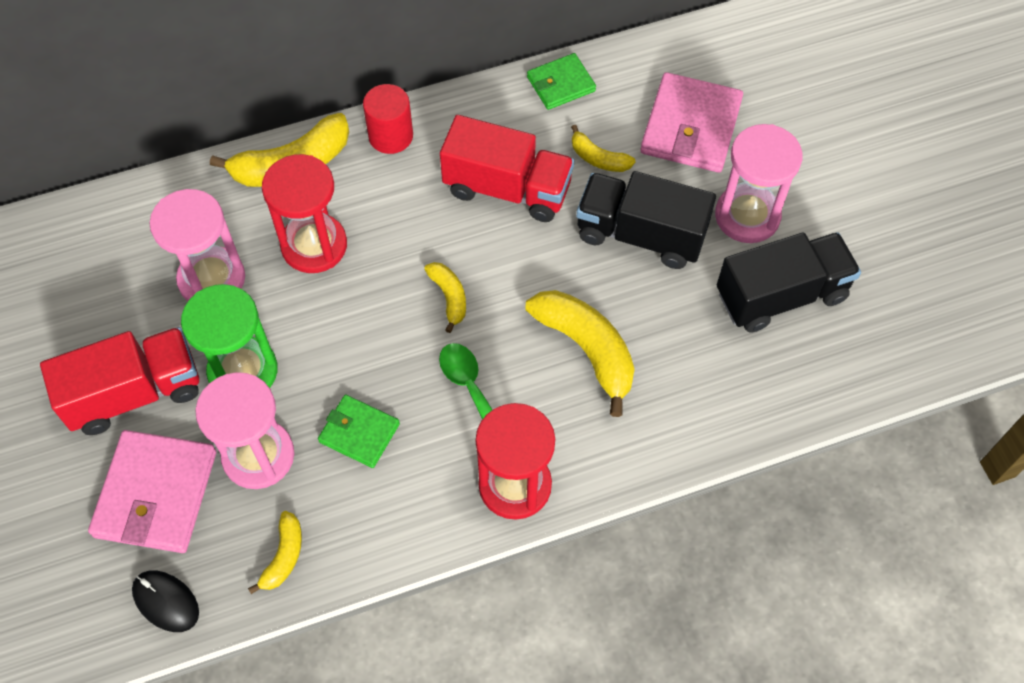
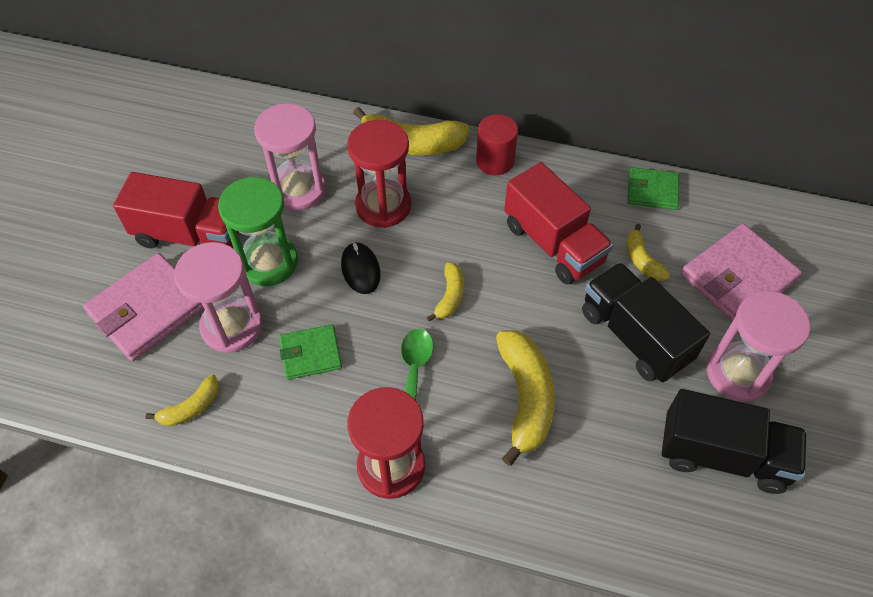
camera: 35 degrees right, 5 degrees down
black mouse [132,570,199,632] -> black mouse moved to [341,242,381,294]
green wallet [318,395,400,468] -> green wallet turned 75 degrees counterclockwise [279,324,342,380]

